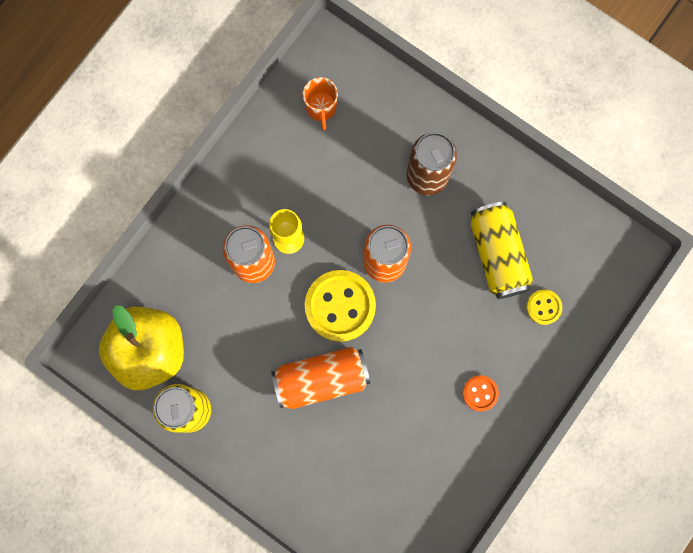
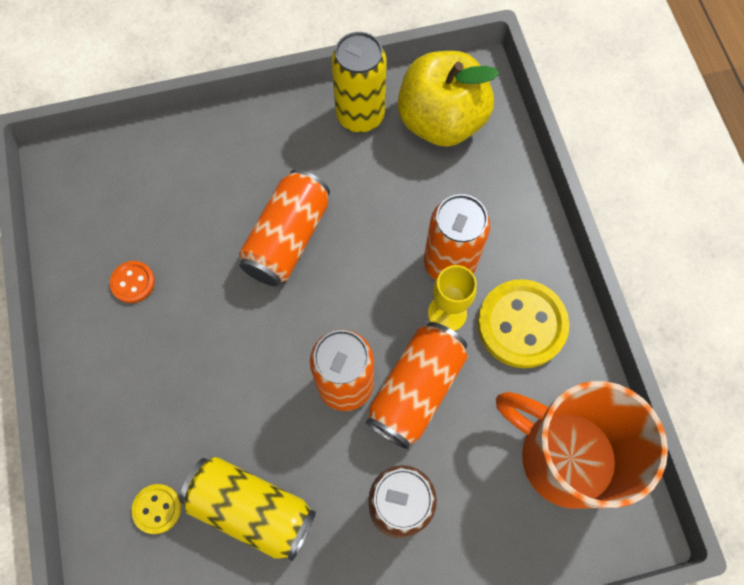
camera: 130 degrees right, 10 degrees down
orange mug [303,77,338,130] -> orange mug [496,381,668,508], size x2.27
yellow button [305,270,376,342] -> yellow button moved to [477,279,569,368]
orange button [463,375,499,411] -> orange button moved to [110,261,155,303]
none -> orange can [366,322,468,449]

